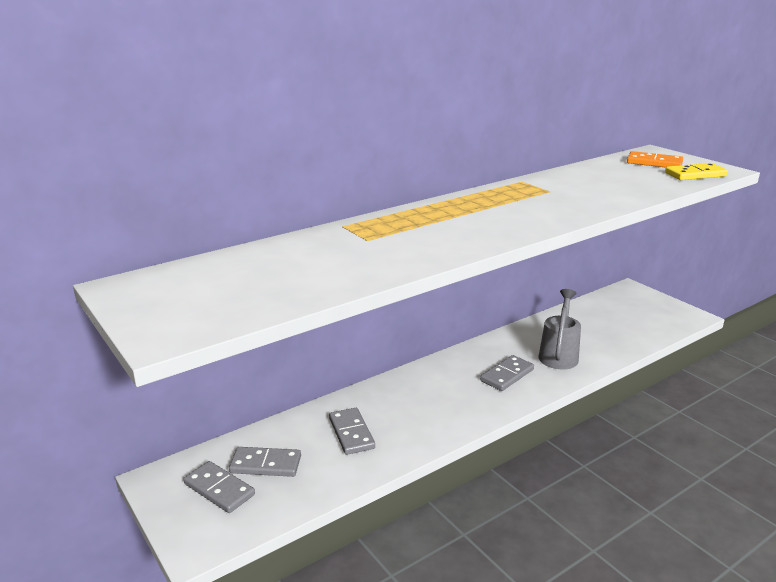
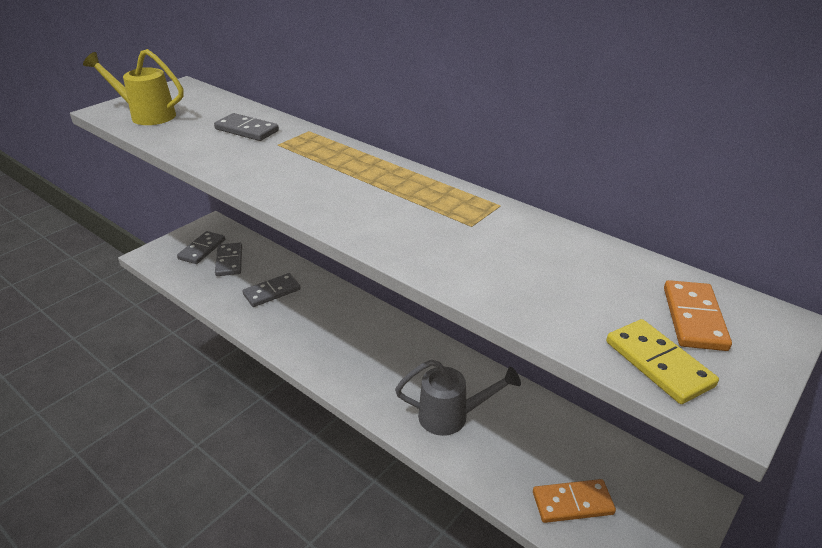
camera: 75 degrees right, 10 degrees up
grey domino [480,355,534,391] -> grey domino moved to [214,113,279,141]
none -> yellow watering can [83,49,184,125]
none -> orange domino [533,479,616,523]

